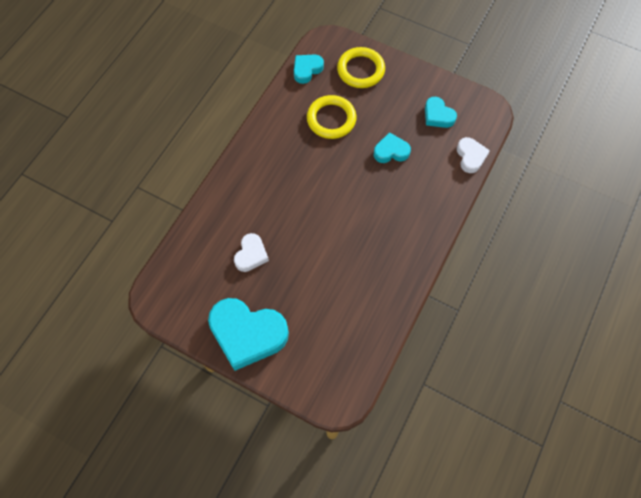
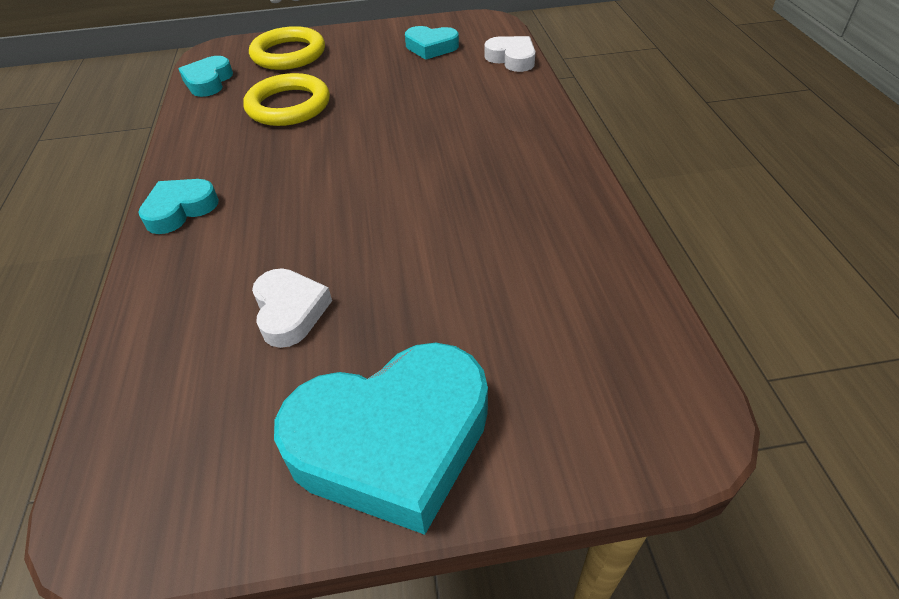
camera: 35 degrees left, 20 degrees down
turquoise heart [374,132,411,163] -> turquoise heart moved to [138,179,219,234]

